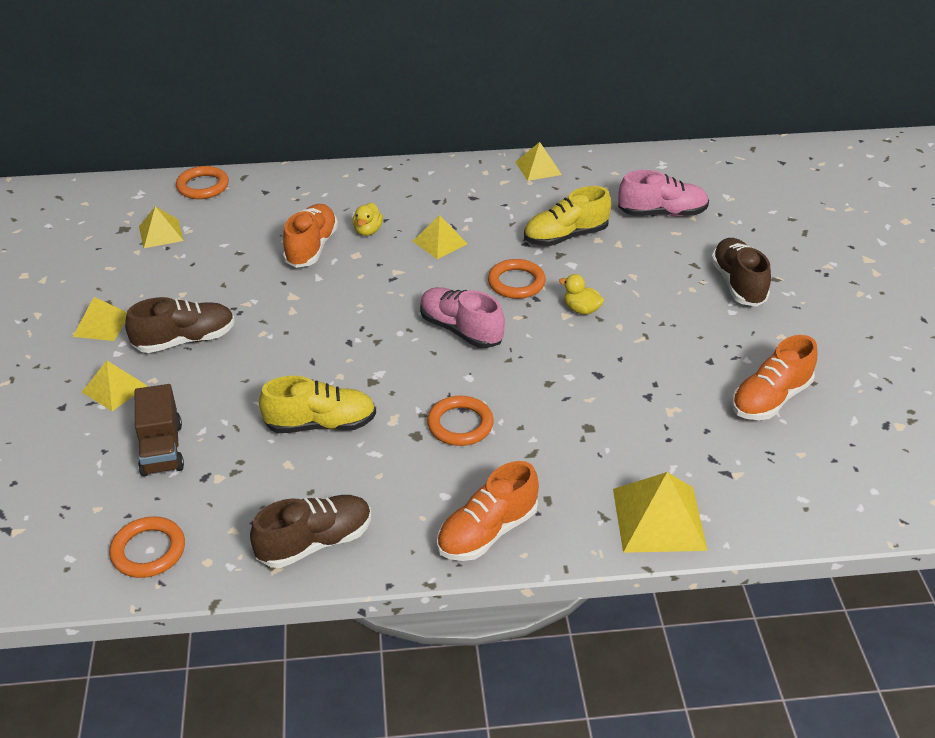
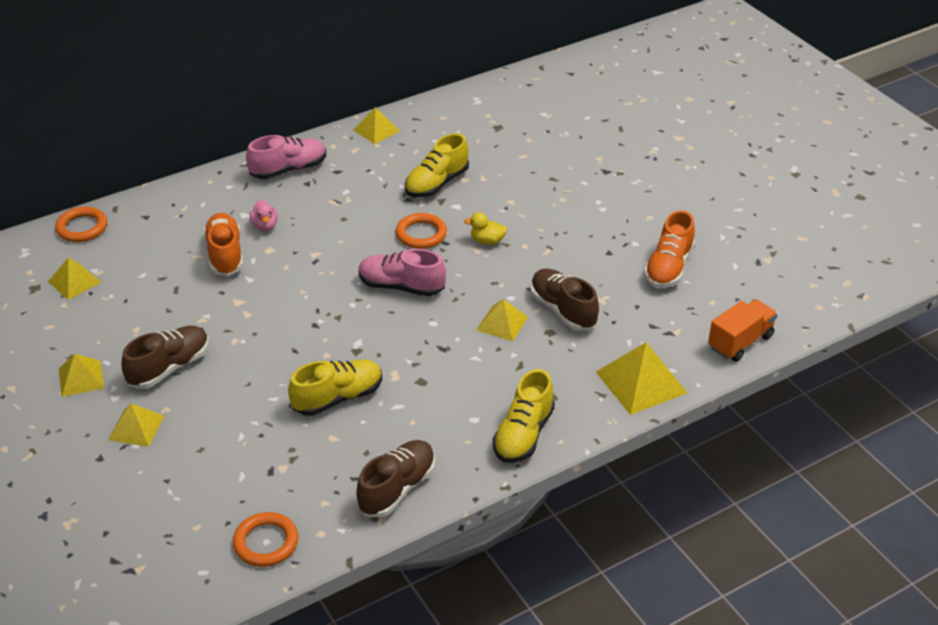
camera: 25 degrees left, 0 degrees up
brown truck [135,384,184,477] -> none
yellow duck [353,203,383,236] -> pink duck [250,200,278,231]
yellow pyramid [413,215,468,259] -> yellow pyramid moved to [477,299,528,342]
orange ring [427,396,494,446] -> none
orange shoe [437,461,539,561] -> yellow shoe [493,369,555,463]
pink shoe [618,170,709,217] -> pink shoe moved to [246,135,326,179]
brown shoe [711,238,771,307] -> brown shoe moved to [530,269,599,331]
none -> orange truck [708,299,778,362]

